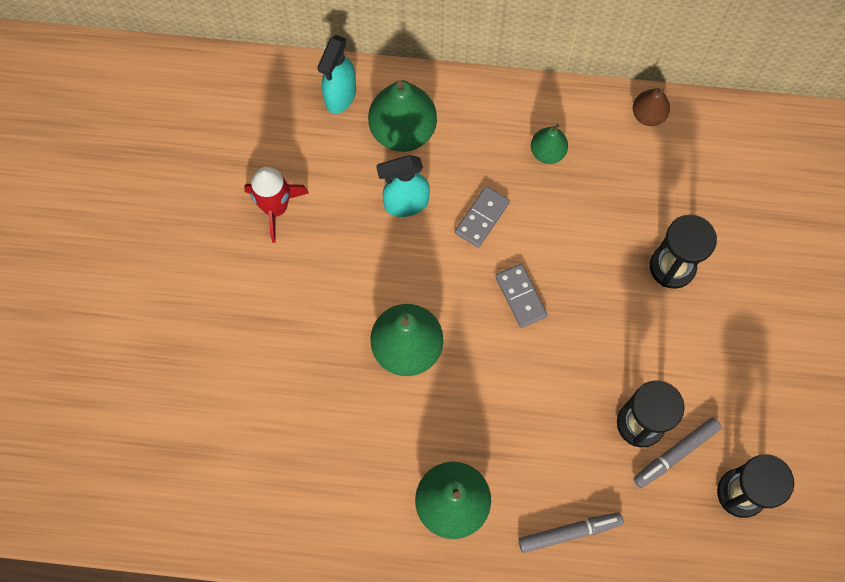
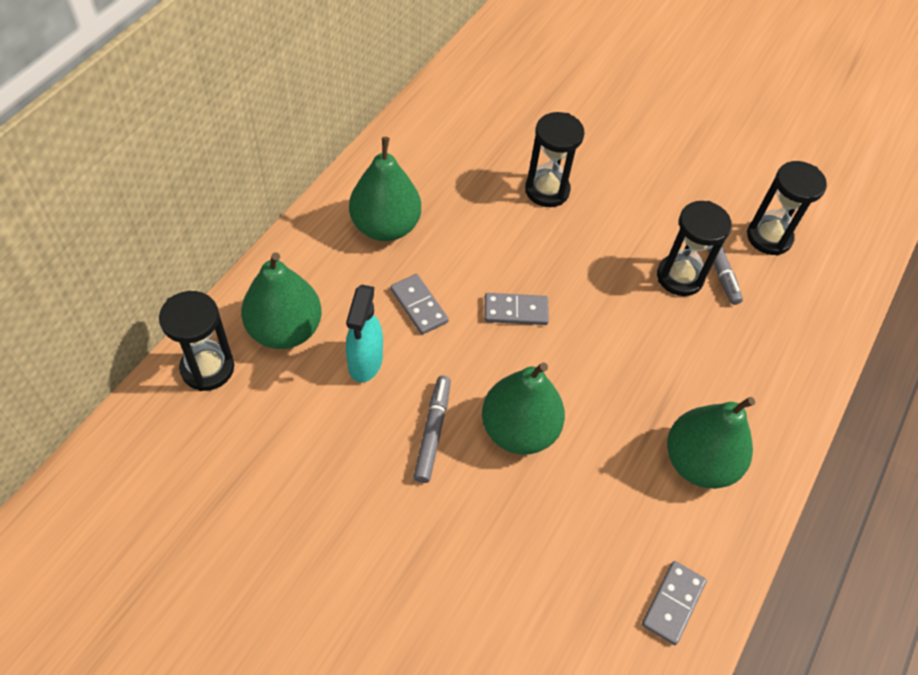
camera: 70 degrees left, 15 degrees down
red rocket [244,167,309,243] -> none
turquoise spray bottle [317,35,356,114] -> black hourglass [159,291,234,391]
grey marker [518,512,623,553] -> grey marker moved to [413,376,451,483]
green pear [531,124,568,164] -> green pear [349,137,421,241], size x1.84
brown pear [633,88,670,126] -> none
none -> grey domino [642,561,707,645]

